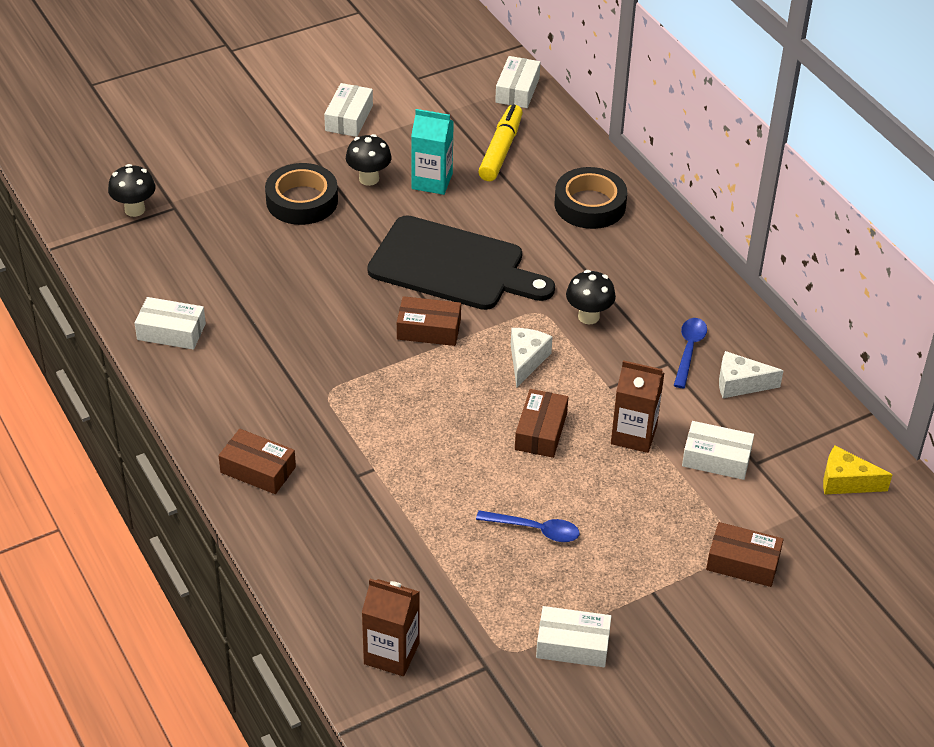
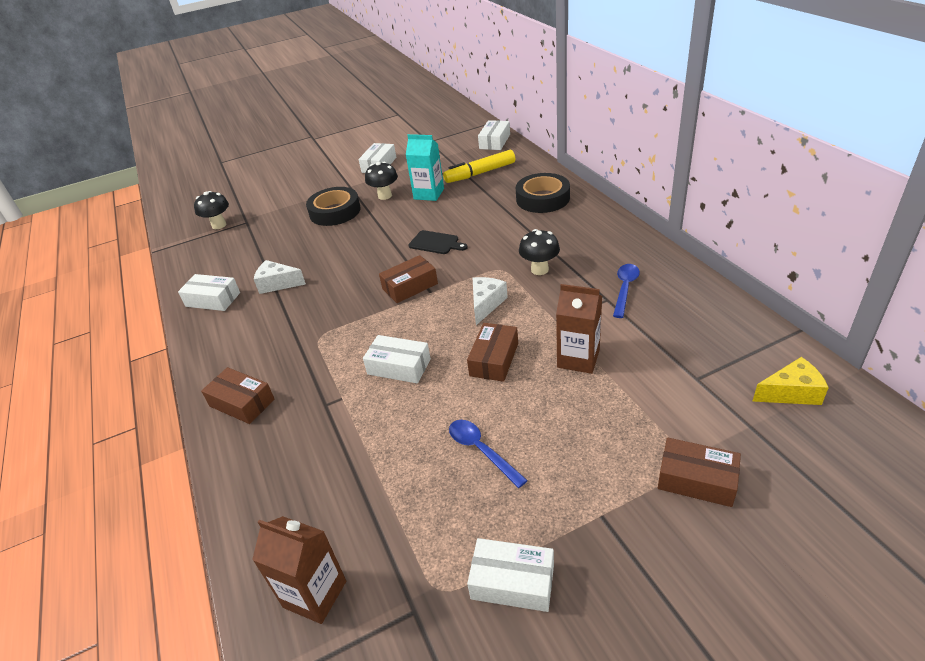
camera: 10 degrees right, 5 degrees down
black cutting board [367,215,555,310] -> black cutting board [409,230,468,254], size x0.42
brown box [397,296,461,346] -> brown box turned 45 degrees counterclockwise [379,255,438,303]
blue spoon [476,510,580,542] -> blue spoon turned 150 degrees counterclockwise [449,420,528,488]
yellow marker [478,104,523,181] -> yellow marker turned 135 degrees counterclockwise [443,150,515,183]
white box [682,421,754,480] -> white box moved to [363,335,431,383]
white cheese [719,351,783,398] -> white cheese moved to [254,260,306,294]
yellow cheese [823,446,892,494] -> yellow cheese turned 150 degrees clockwise [753,357,829,405]

